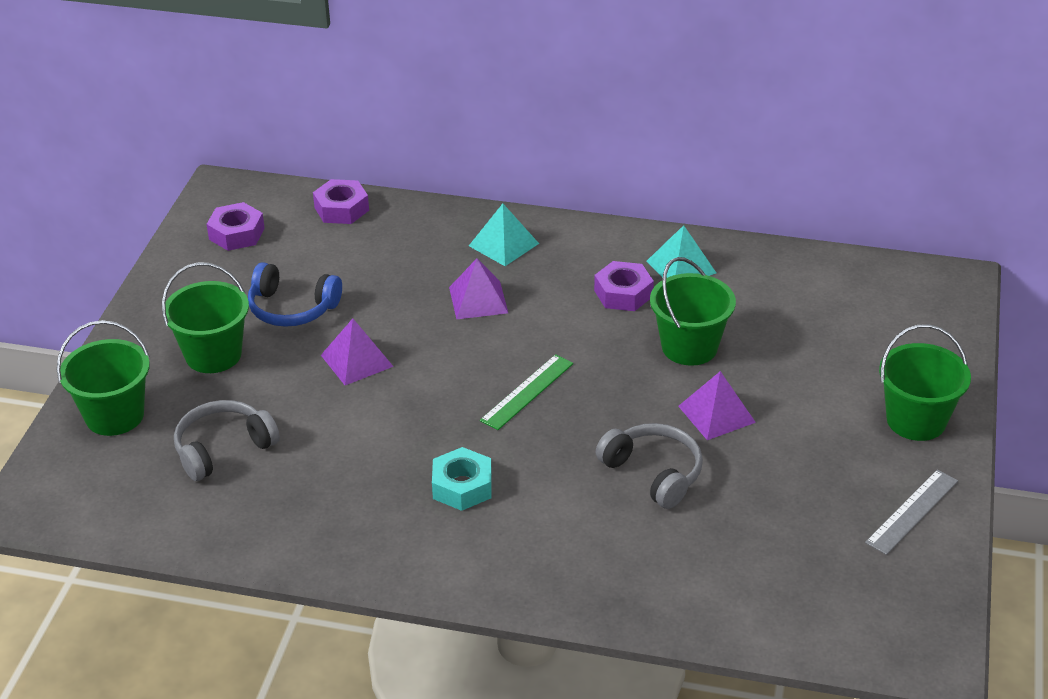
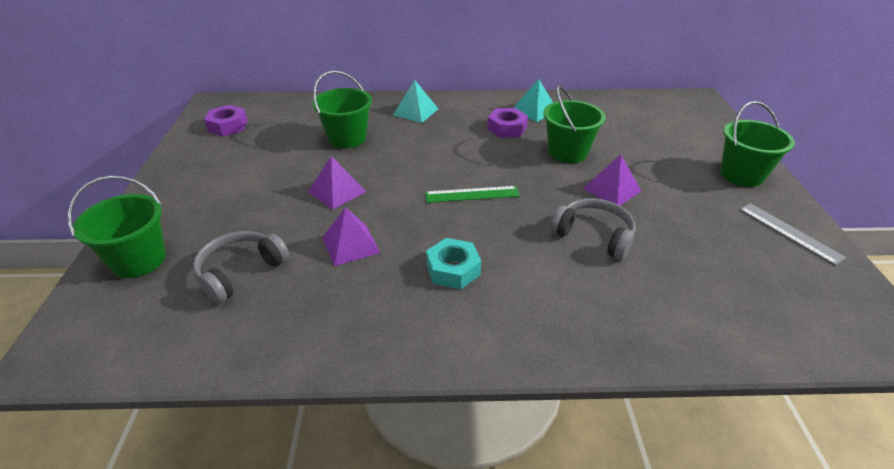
camera: 15 degrees left, 0 degrees up
green bucket [162,262,249,373] -> green bucket moved to [313,71,372,148]
blue headphones [248,262,342,327] -> none
purple nut [313,179,369,224] -> none
purple pyramid [449,258,508,320] -> purple pyramid moved to [322,207,380,266]
green ruler [480,354,573,430] -> green ruler turned 60 degrees clockwise [425,186,520,203]
grey ruler [865,470,958,555] -> grey ruler turned 60 degrees counterclockwise [739,203,846,266]

